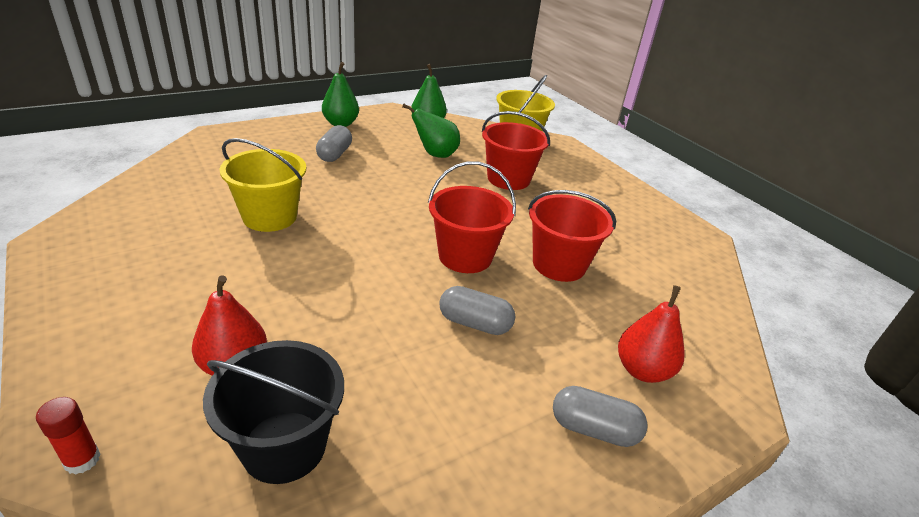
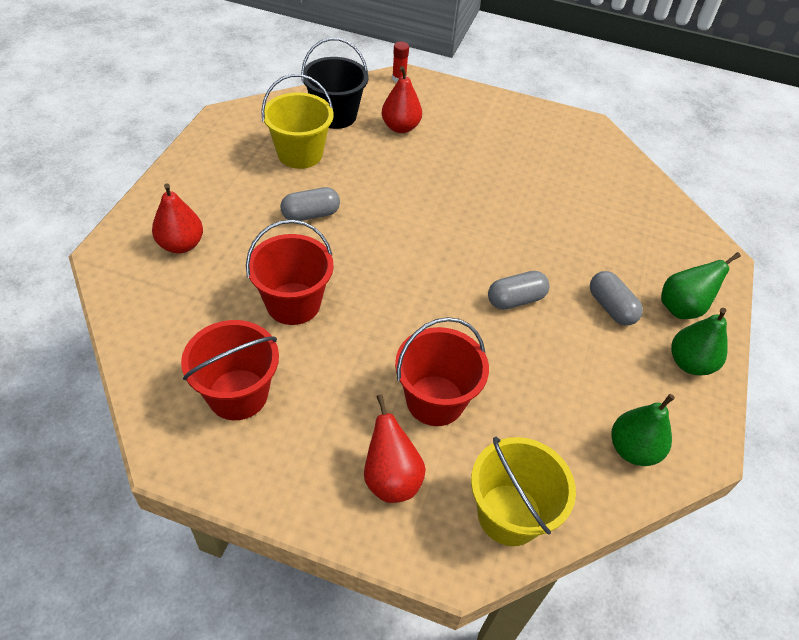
camera: 140 degrees right, 15 degrees up
yellow bucket [220,138,306,232] -> yellow bucket moved to [261,74,334,169]
green pear [402,104,460,158] -> green pear moved to [661,252,741,319]
red bucket [428,161,516,273] -> red bucket moved to [181,320,279,420]
grey capsule [553,386,648,447] -> grey capsule moved to [488,271,549,310]
none -> red pear [364,394,426,503]

